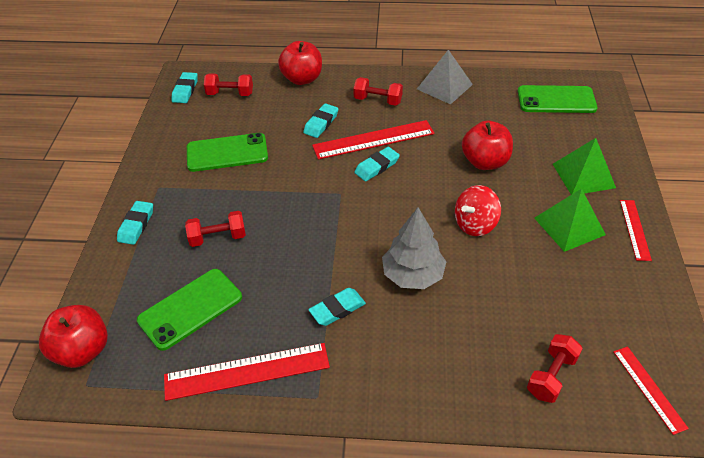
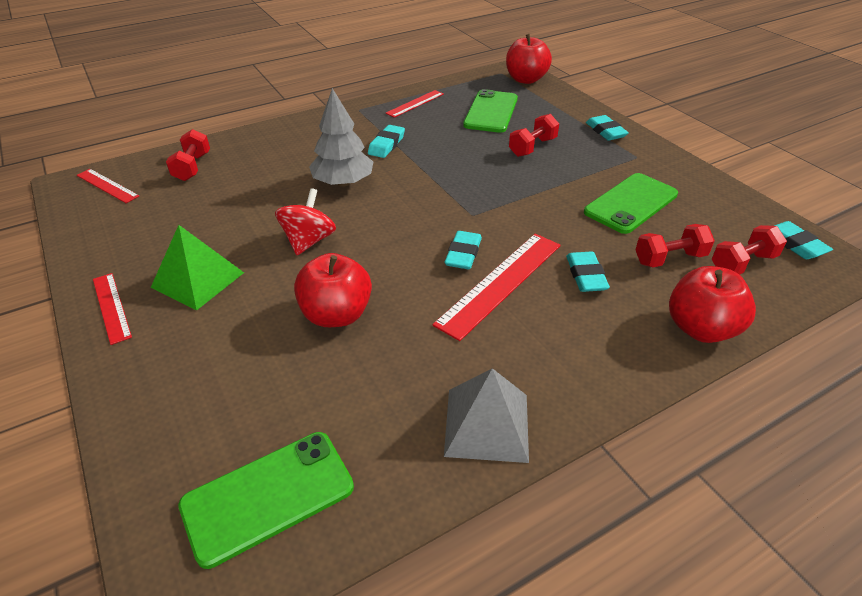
camera: 145 degrees right, 5 degrees down
red ruler [164,343,330,401] -> red ruler [385,90,444,118], size x0.58
red dumbbell [354,77,403,106] -> red dumbbell moved to [635,224,715,267]
green pyramid [553,138,616,195] -> none

